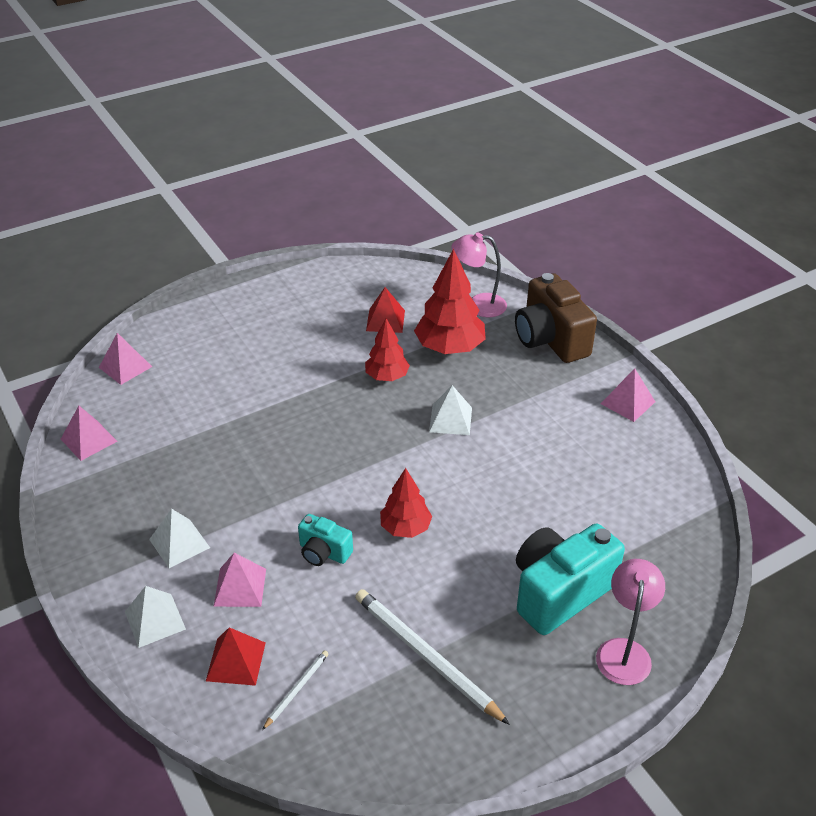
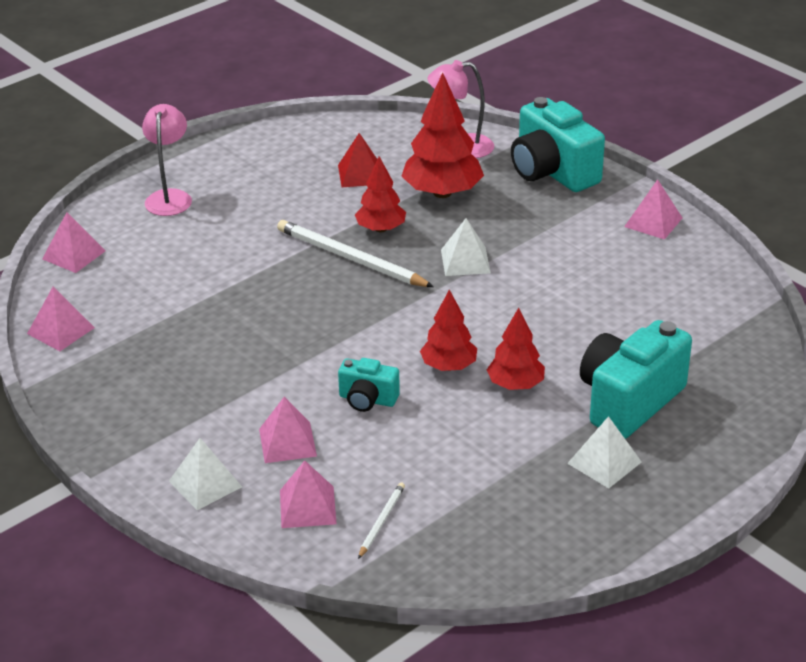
camera: 10 degrees left, 5 degrees down
white pyramid [149,509,210,568] -> white pyramid moved to [567,416,642,488]
red pyramid [206,627,266,686] -> pink pyramid [280,461,337,528]
white pencil [355,589,510,725] -> white pencil moved to [277,220,434,287]
brown camera [515,273,597,363] -> turquoise camera [511,97,605,192]
pink lamp [596,559,665,685] -> pink lamp moved to [142,104,192,216]
none -> red tree [487,308,545,390]

